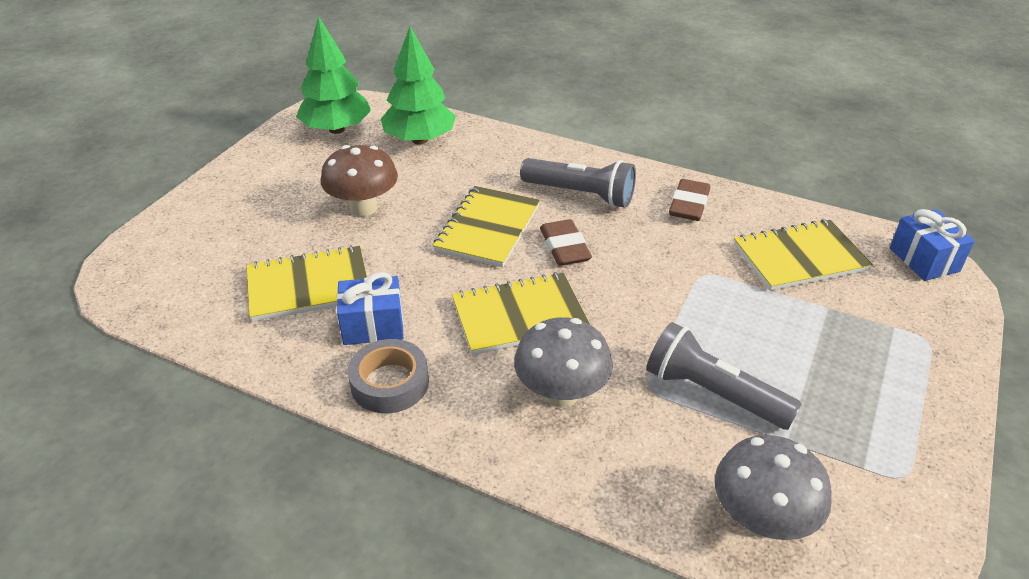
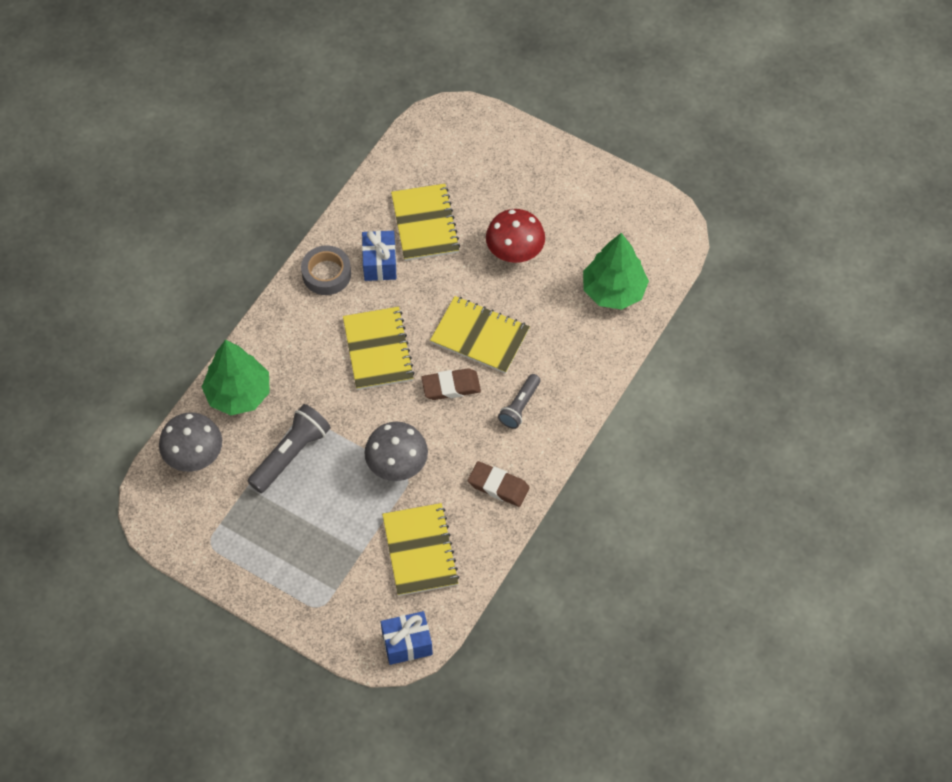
camera: 95 degrees right, 20 degrees up
green tree [296,16,371,134] -> green tree moved to [202,340,270,415]
brown mushroom [321,145,398,217] -> red mushroom [486,209,545,263]
grey mushroom [514,317,613,408] -> grey mushroom moved to [364,422,428,481]
grey flashlight [520,158,636,208] -> grey flashlight [498,374,541,429], size x0.63

